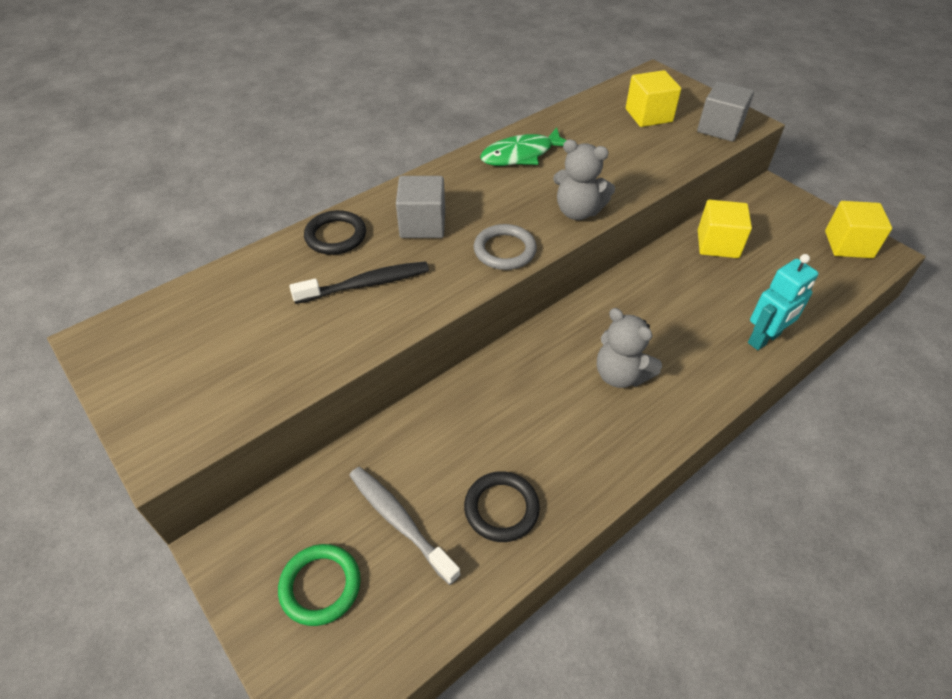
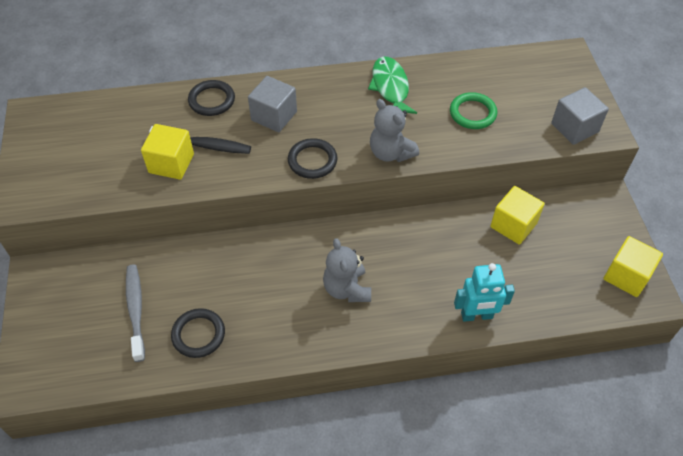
camera: 30 degrees right, 5 degrees up
green ring [278,544,361,626] -> green ring moved to [450,92,497,129]
grey ring [474,224,537,270] -> black ring [288,138,338,179]
green fish [480,127,566,166] -> green fish turned 75 degrees clockwise [368,56,417,114]
yellow cube [626,70,681,127] -> yellow cube moved to [141,124,194,180]

